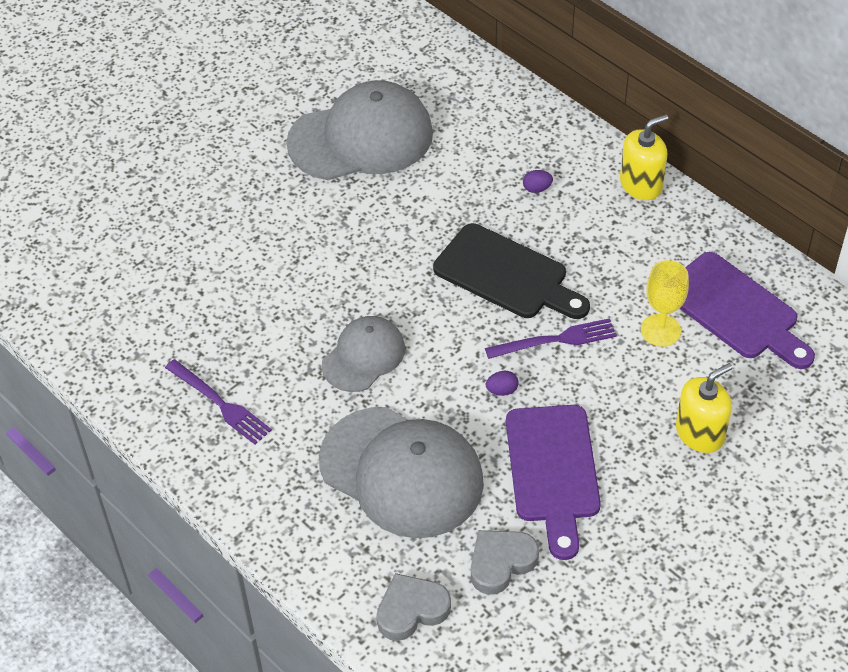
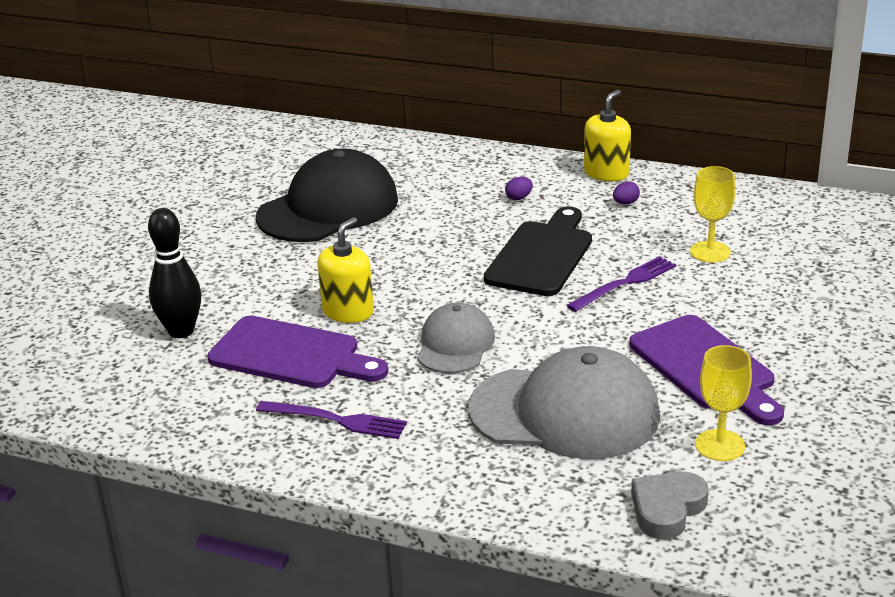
camera: 25 degrees left, 20 degrees down
grey cap [286,80,433,180] -> black cap [256,148,398,242]
black cutting board [433,223,590,319] -> black cutting board turned 75 degrees counterclockwise [484,206,592,296]
grey heart [471,530,539,595] -> yellow goblet [695,345,752,461]
purple egg [486,371,519,396] -> purple egg moved to [613,182,640,205]
yellow soap dispenser [676,363,733,453] -> yellow soap dispenser moved to [317,217,374,323]
purple cutting board [680,252,815,369] -> purple cutting board moved to [207,316,388,388]
none -> black bowling pin [148,208,201,338]

